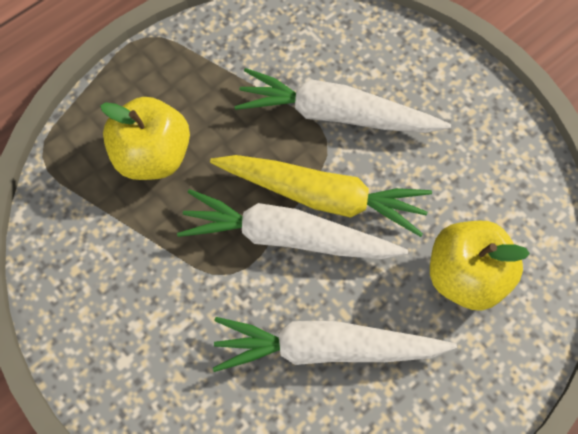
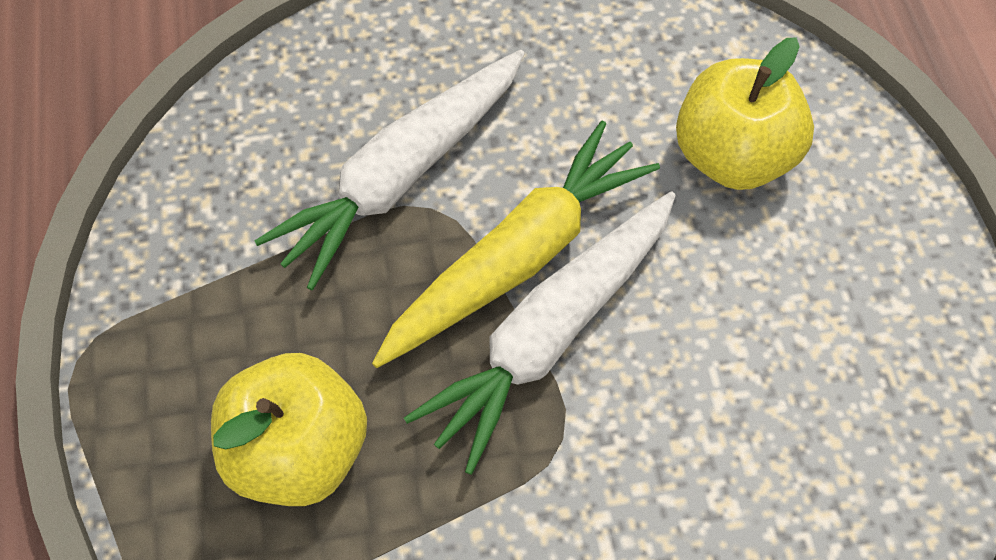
camera: 60 degrees left, 5 degrees down
white carrot [213,317,457,372] -> none

